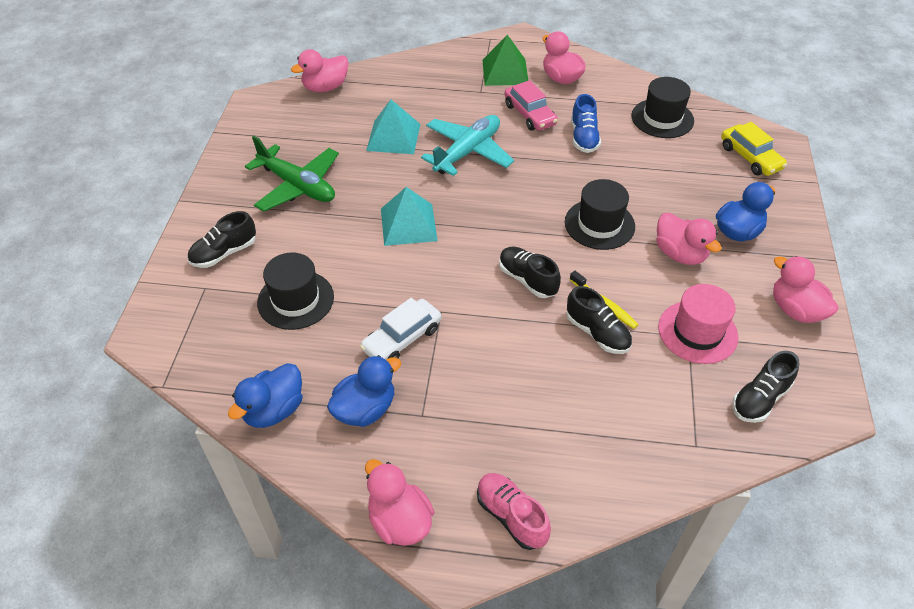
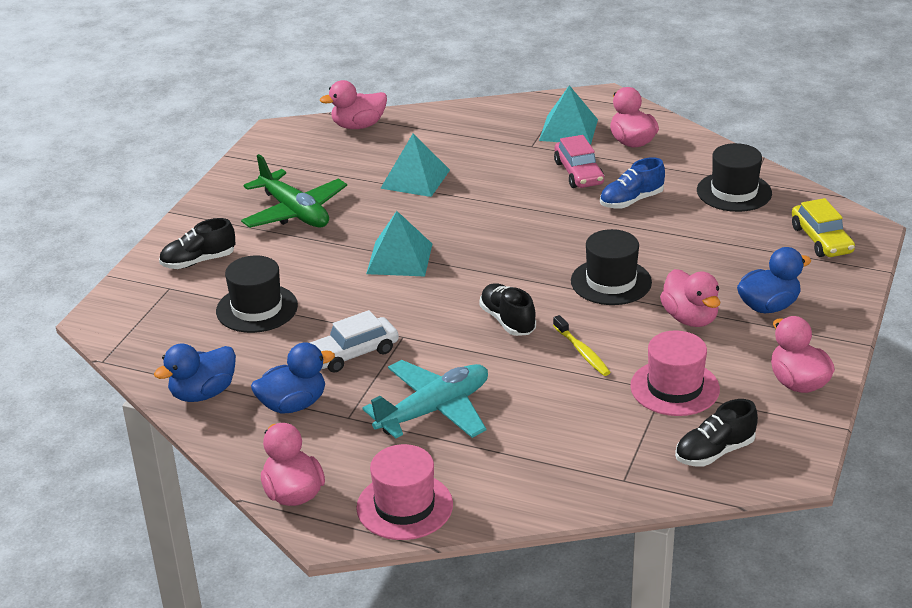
camera: 15 degrees right, 15 degrees down
turquoise plane [421,115,514,176] -> turquoise plane moved to [363,360,488,438]
pink shoe [477,473,551,550] -> pink hat [356,444,453,540]
green pyramid [483,35,528,86] -> turquoise pyramid [539,85,598,145]
black shoe [566,286,632,354] -> none
blue shoe [571,94,601,153] -> blue shoe turned 45 degrees clockwise [600,157,665,209]

